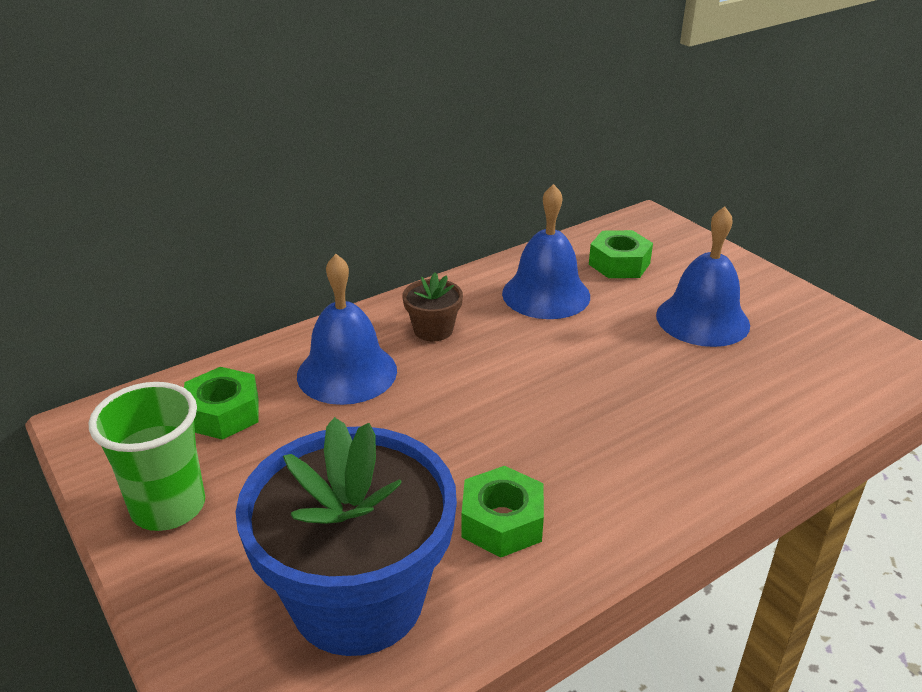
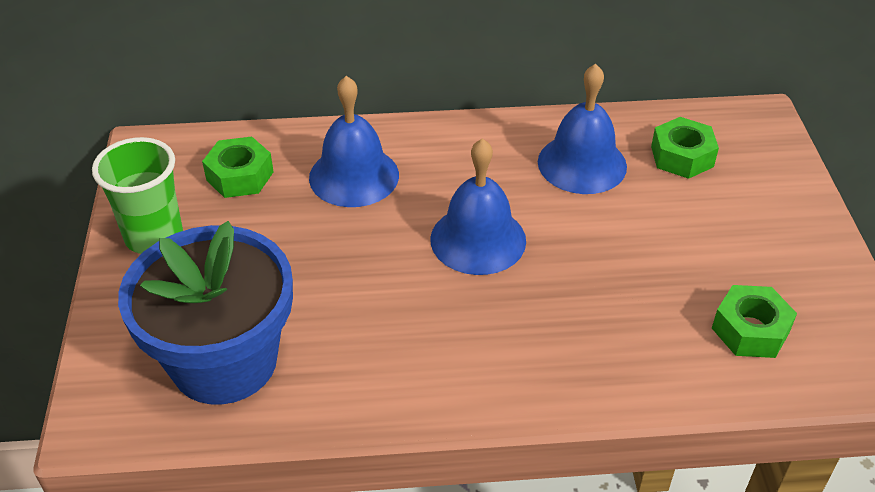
camera: 30 degrees right, 10 degrees up
brown flower pot [402,272,463,341] -> none
green nut [462,466,544,558] -> green nut moved to [712,285,797,358]
blue bell [656,206,750,347] -> blue bell moved to [430,138,526,275]

